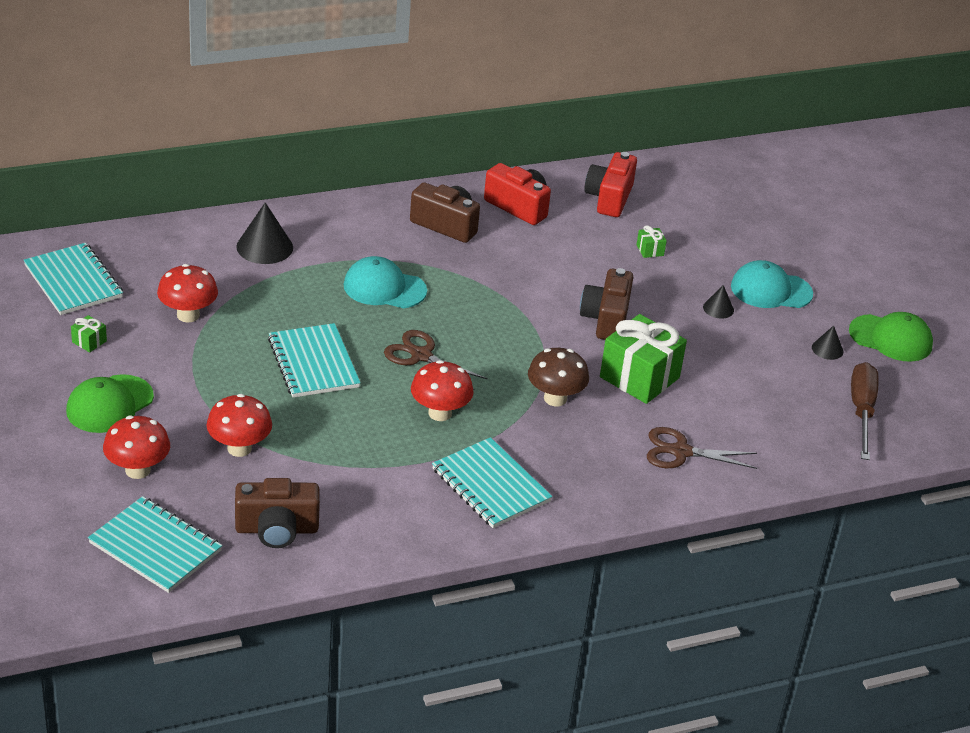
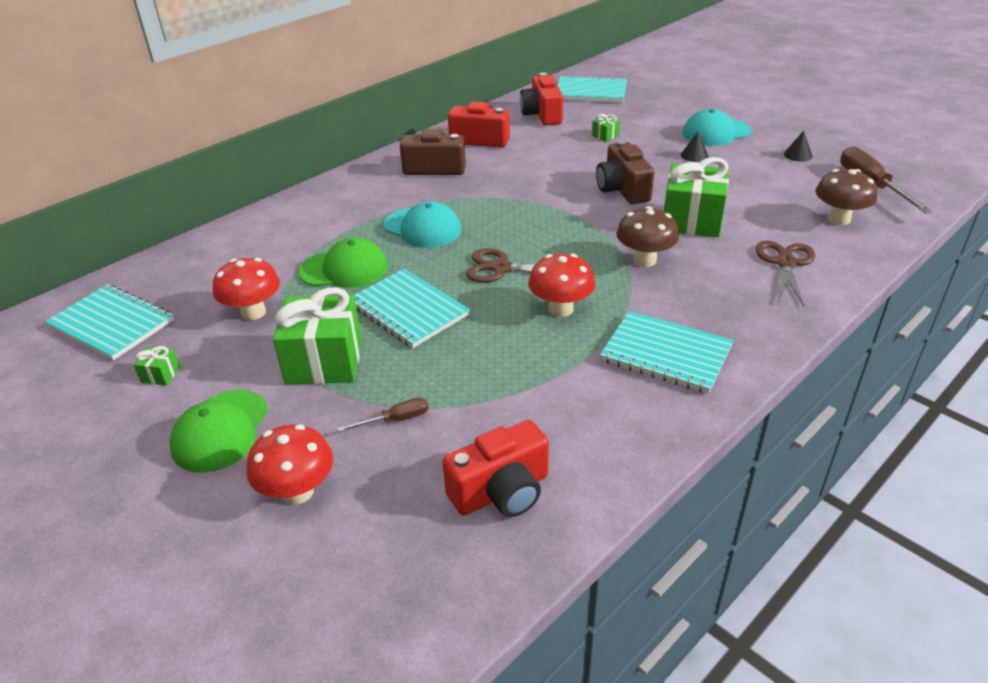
camera: 20 degrees left, 0 degrees up
turquoise notebook [88,496,222,593] -> turquoise notebook moved to [557,75,627,103]
red mushroom [206,394,272,457] -> brown screwdriver [338,398,428,432]
brown camera [235,478,320,548] -> red camera [442,420,549,517]
black cone [236,202,293,264] -> none
turquoise cap [344,256,427,308] -> turquoise cap turned 135 degrees counterclockwise [384,201,461,248]
brown scissors [647,427,757,469] -> brown scissors turned 120 degrees clockwise [755,241,815,307]
green cap [849,312,933,362] -> green cap moved to [299,238,388,288]
none -> green gift [273,287,362,384]
none -> brown mushroom [815,169,878,225]

